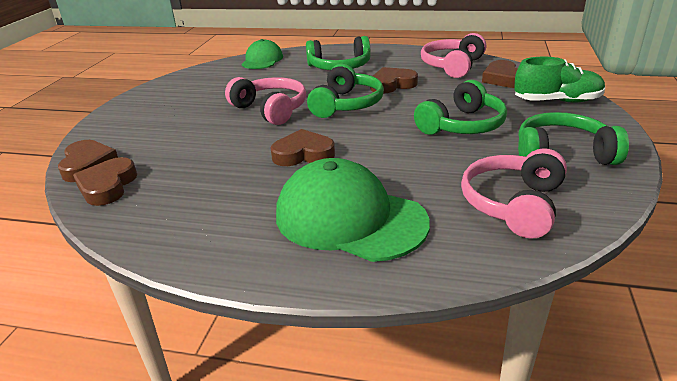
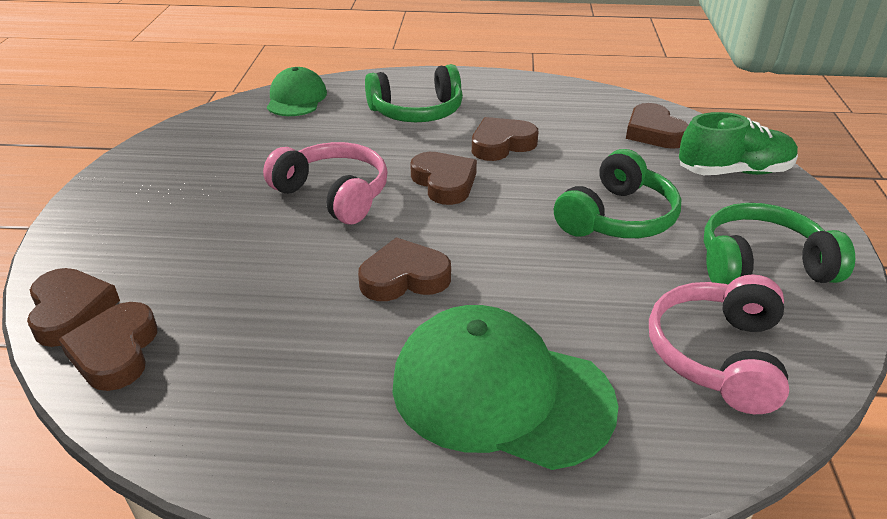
camera: 10 degrees left, 5 degrees up
green headphones [307,64,384,118] -> brown heart [410,152,477,205]
pink headphones [421,33,486,78] -> none

